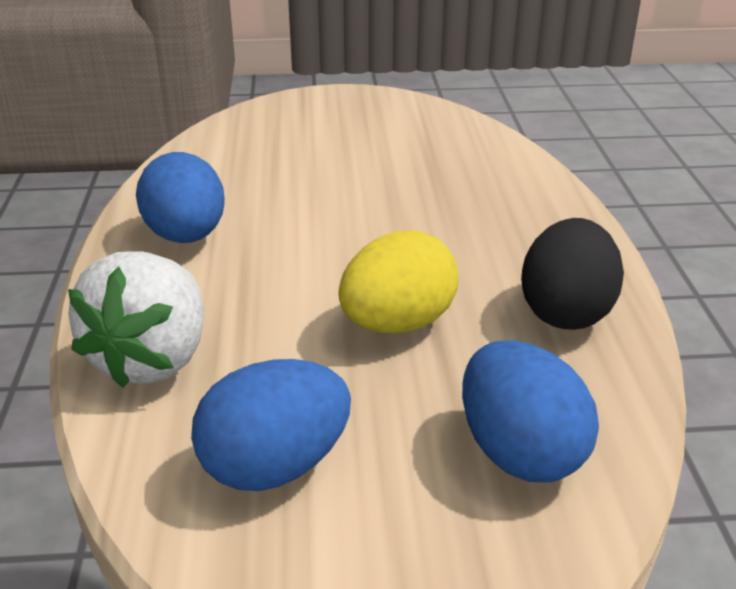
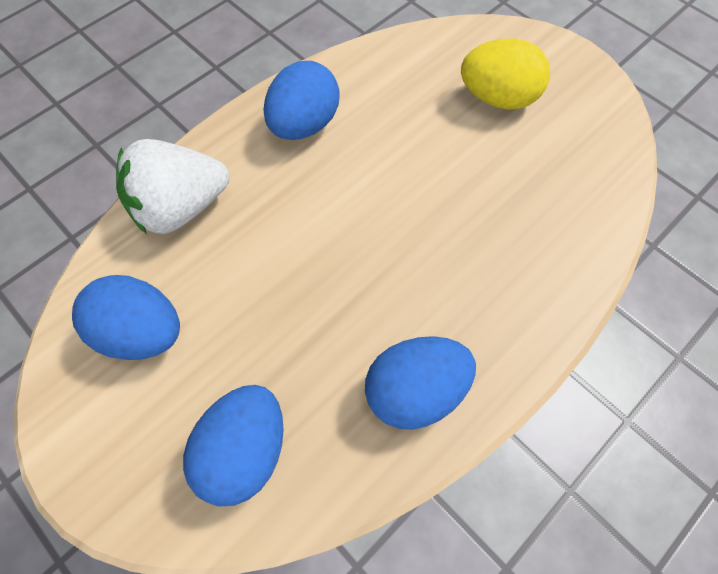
camera: 50 degrees right, 30 degrees up
yellow egg [339,230,459,333] -> yellow egg moved to [461,39,550,110]
black egg [521,218,624,330] -> blue egg [365,336,476,430]

